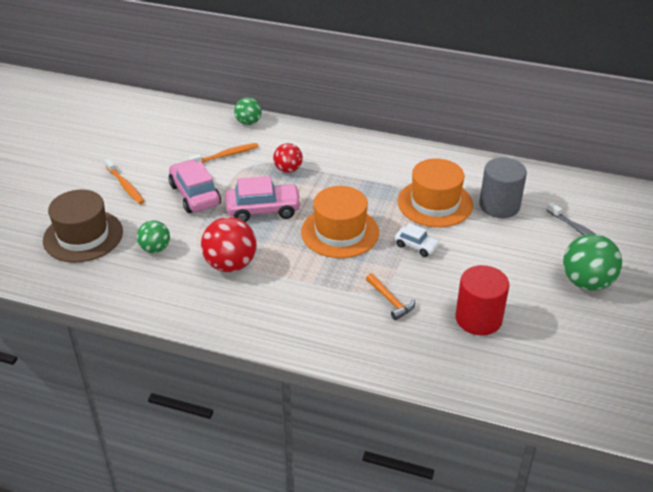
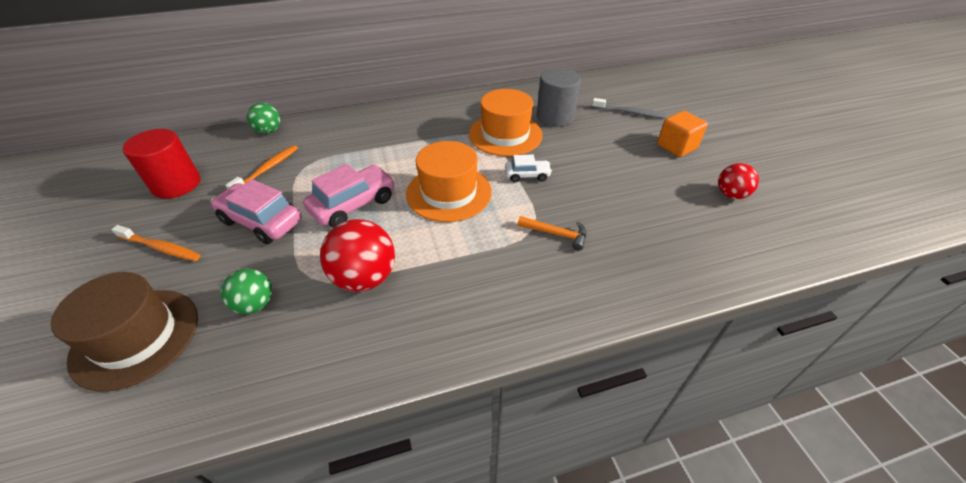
camera: 35 degrees left, 5 degrees up
red ball [273,143,303,173] -> red ball moved to [718,163,759,199]
red cylinder [456,265,509,335] -> red cylinder moved to [123,129,200,199]
green ball [563,234,622,291] -> orange cube [657,111,708,157]

